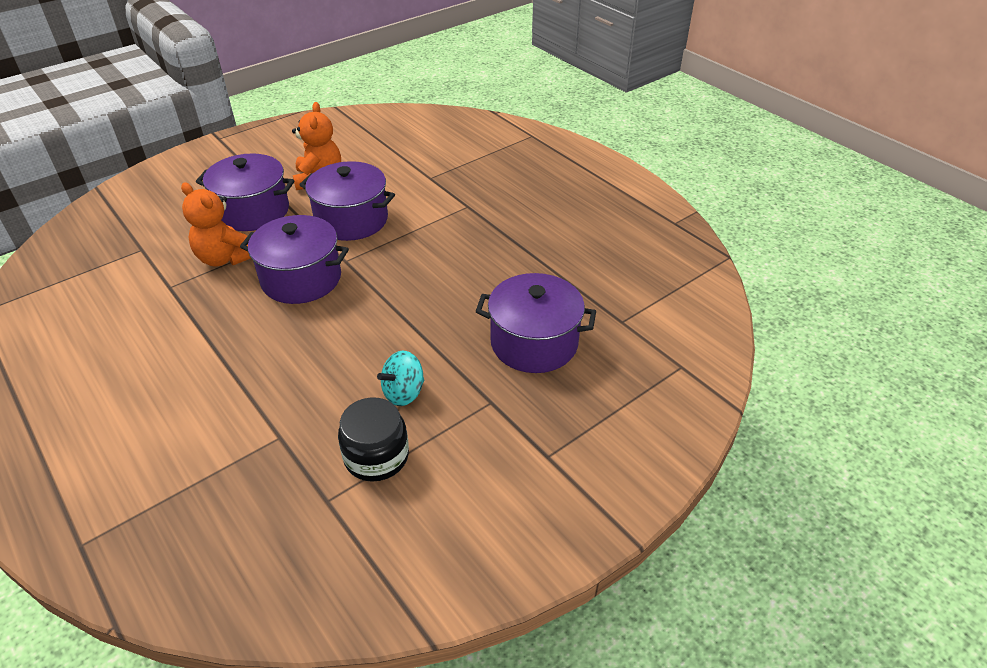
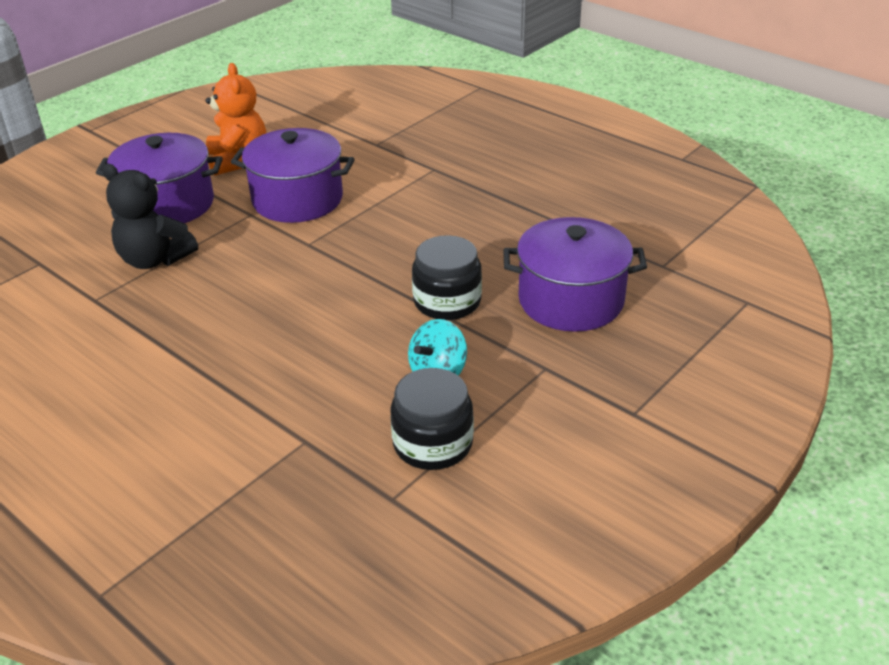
camera: 10 degrees left, 5 degrees down
orange teddy bear [181,182,251,267] -> black teddy bear [102,164,198,269]
purple pot [240,215,349,304] -> none
none -> black jar [412,235,482,320]

